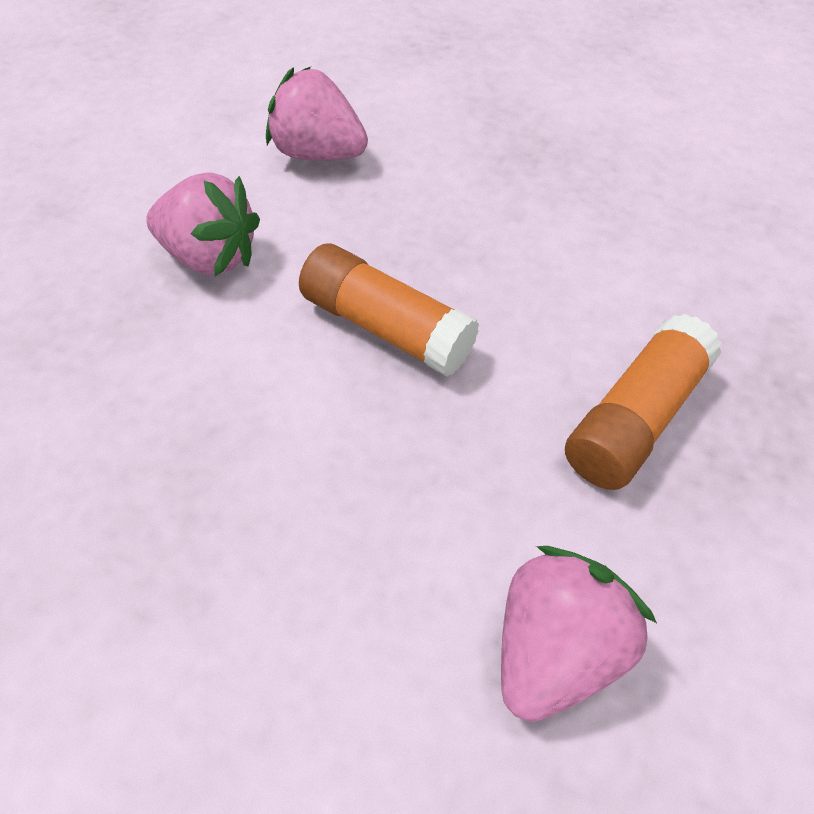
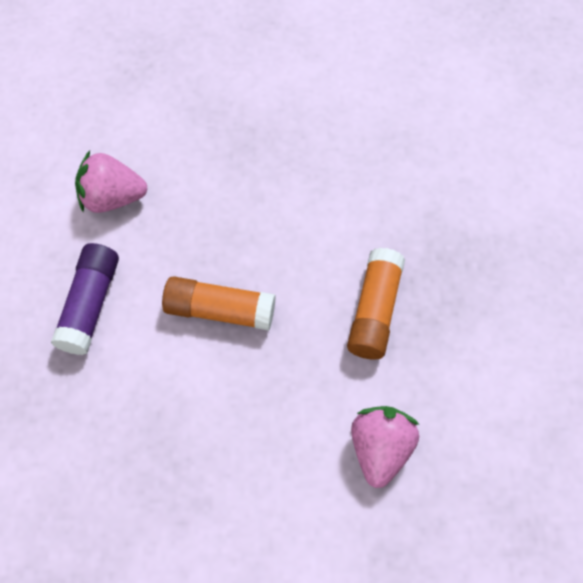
camera: 25 degrees left, 10 degrees up
pink strawberry [146,173,260,276] -> purple glue stick [51,243,119,355]

